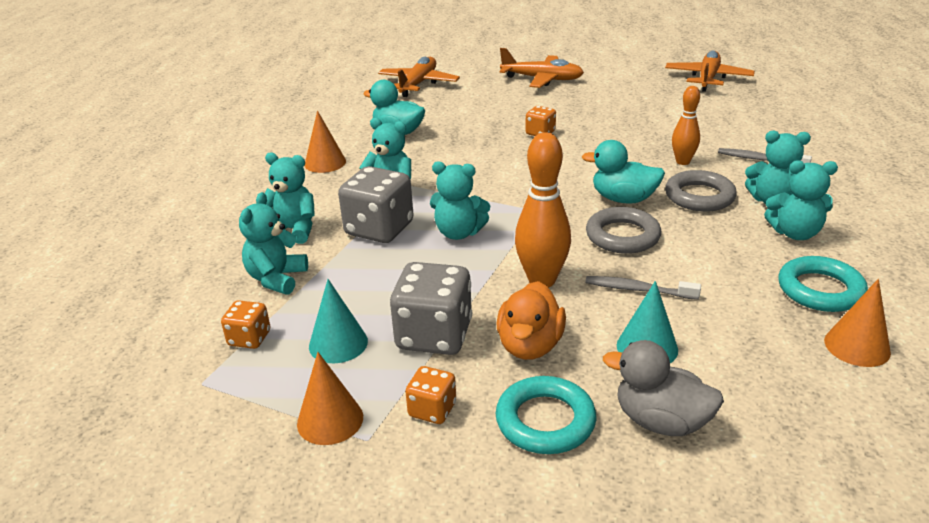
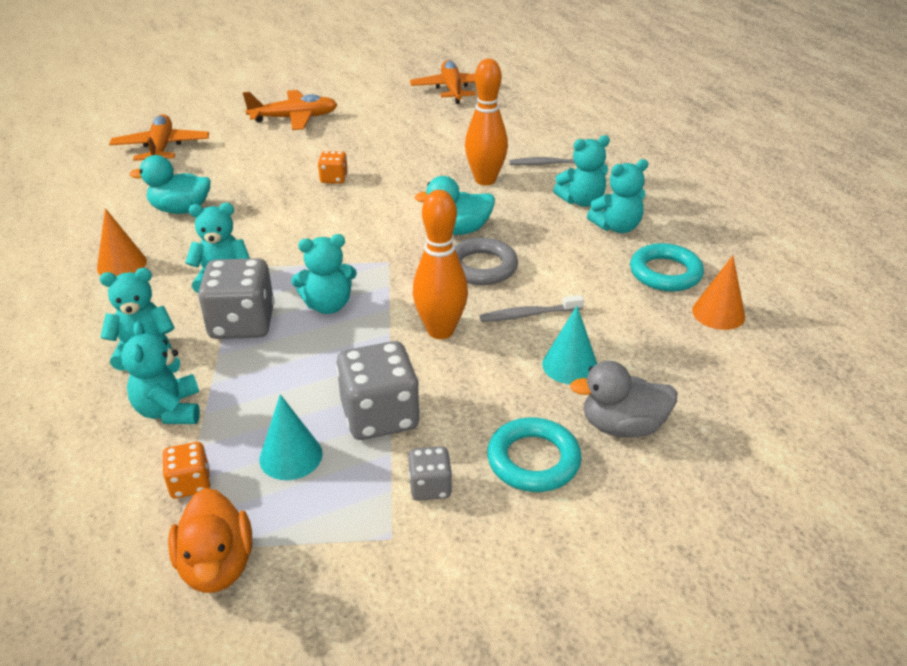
camera: 30 degrees left, 5 degrees up
orange cone [297,352,363,445] -> none
orange dice [405,366,456,424] -> grey dice [408,446,452,501]
orange duck [496,281,566,360] -> orange duck moved to [168,488,252,593]
grey ring [665,170,737,212] -> none
orange bowling pin [672,86,700,165] -> orange bowling pin [465,59,508,185], size x1.61

